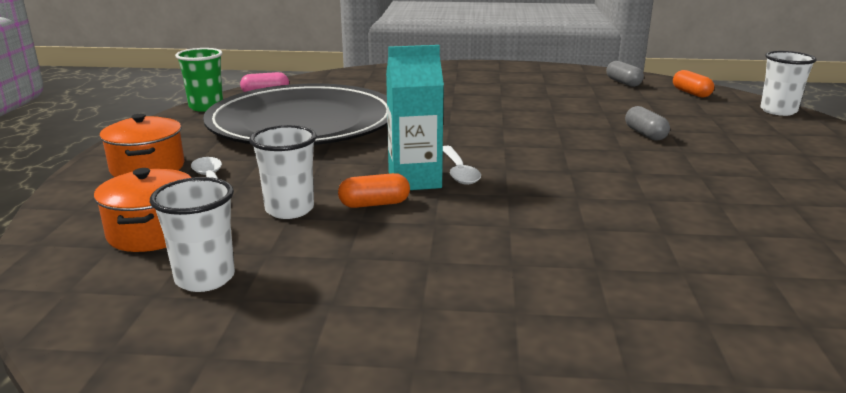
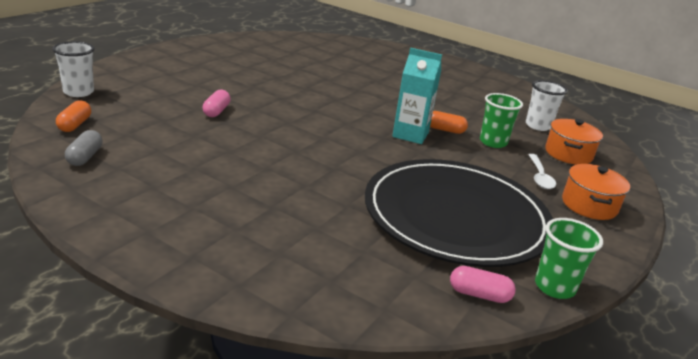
camera: 155 degrees left, 5 degrees up
white cup [249,125,317,219] -> green cup [480,93,523,148]
white spoon [443,146,481,185] -> none
grey capsule [625,106,670,141] -> pink capsule [202,89,231,117]

